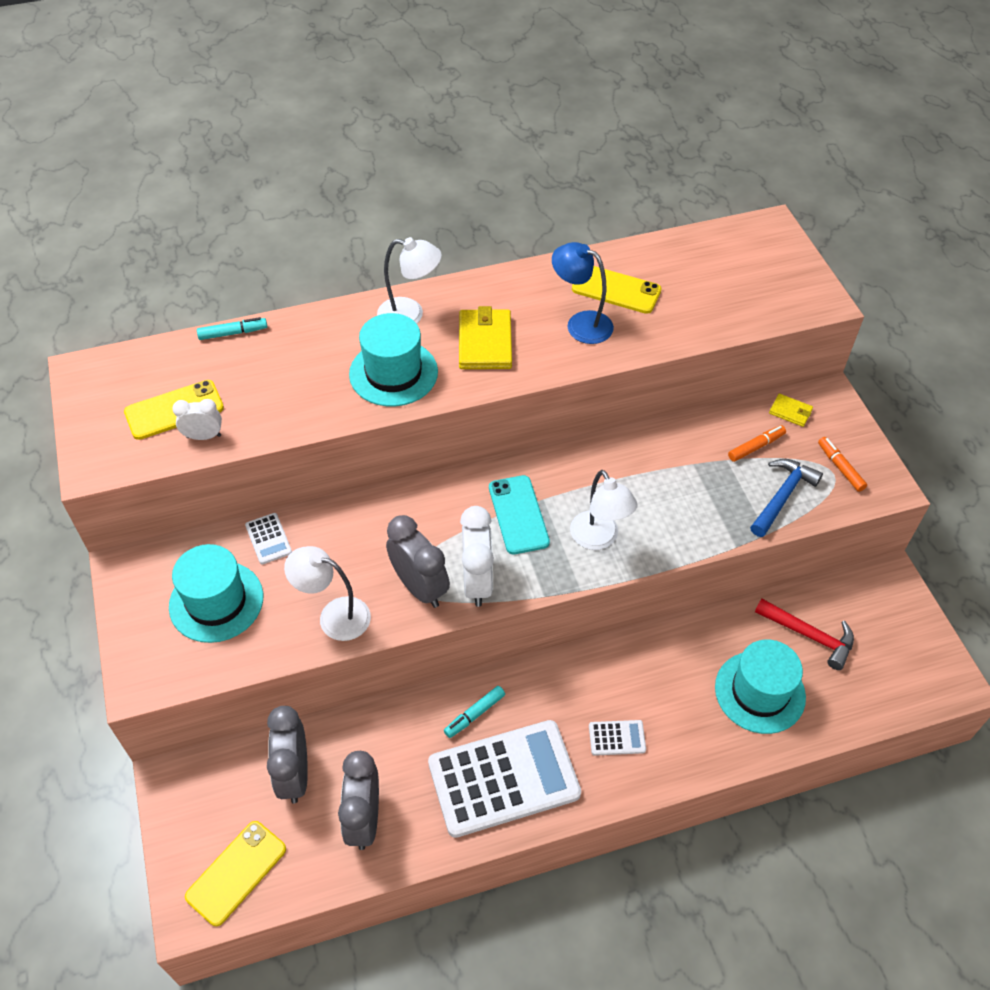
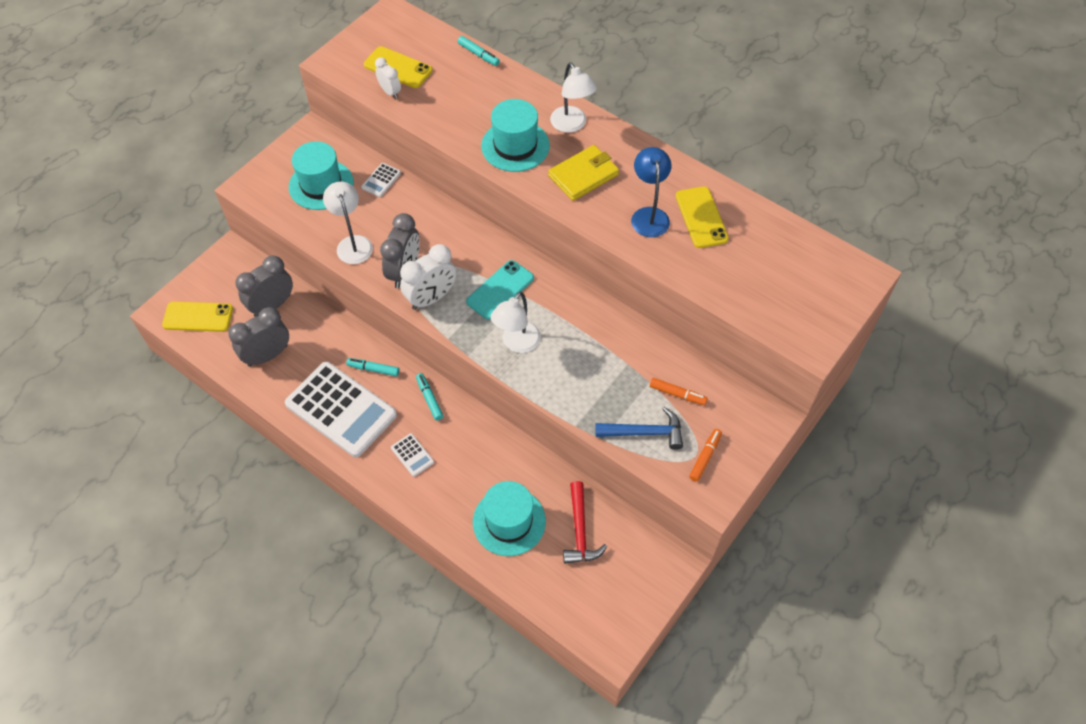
camera: 55 degrees right, 5 degrees up
yellow wallet [769,393,813,427] -> none
none -> turquoise marker [416,373,443,421]

